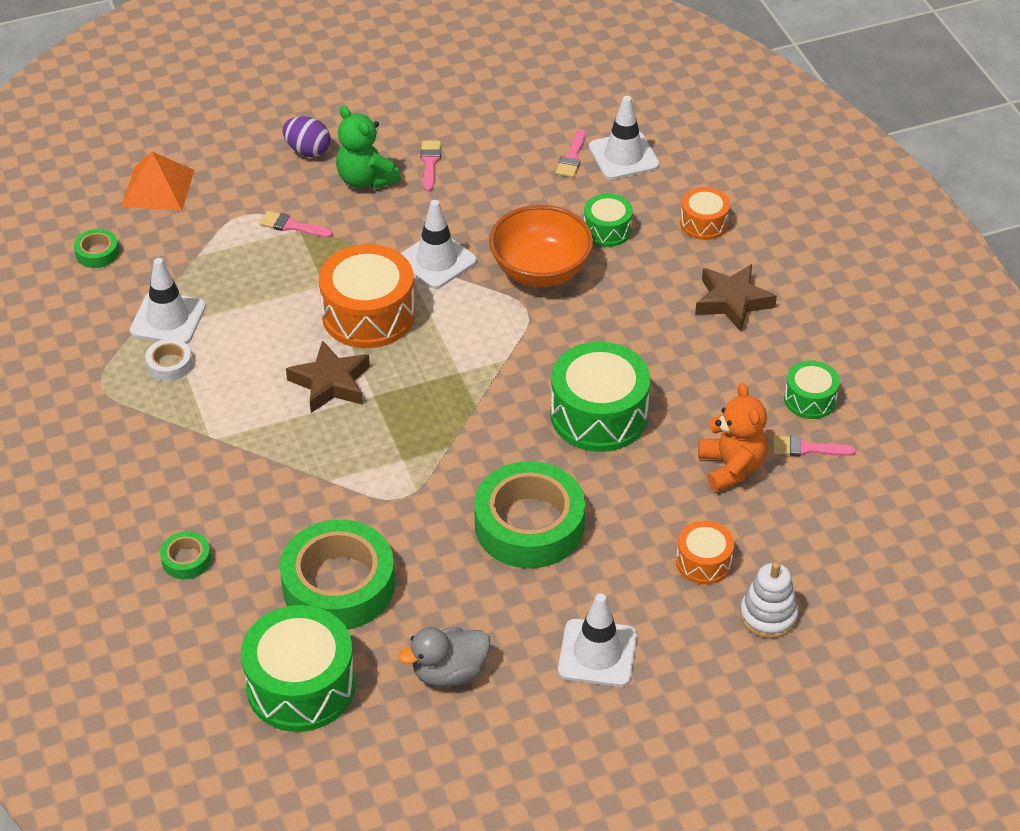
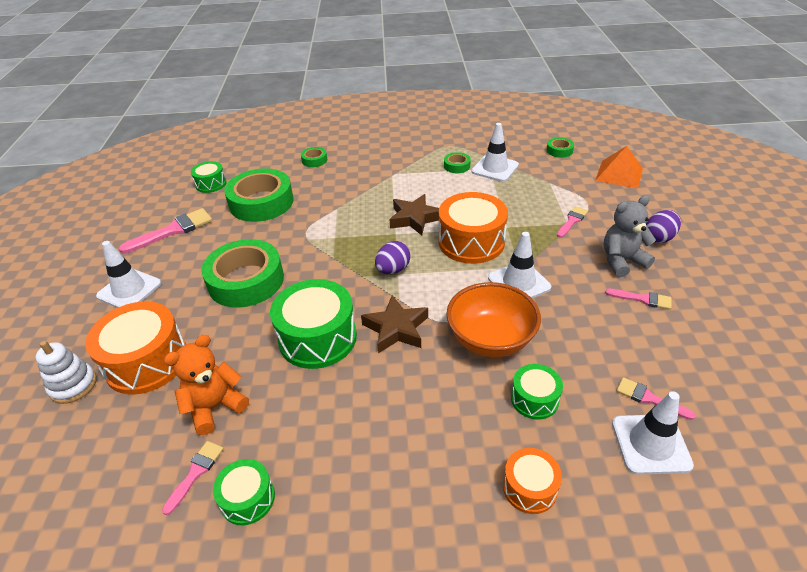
camera: 110 degrees right, 5 degrees down
white tape [145,339,192,381] -> green tape [444,152,471,173]
green drum [241,605,355,732] -> green drum [191,161,227,193], size x0.54
green teddy bear [336,106,400,189] -> grey teddy bear [604,196,656,277]
grey duck [398,627,491,687] -> pink brush [118,208,212,254]
orange drum [676,521,734,584] -> orange drum [85,301,186,395], size x1.86
brown star [695,264,777,332] -> brown star moved to [361,295,428,353]
orange teddy bear [698,383,767,492] -> orange teddy bear turned 135 degrees clockwise [164,335,249,435]
none -> purple egg [375,241,411,274]

